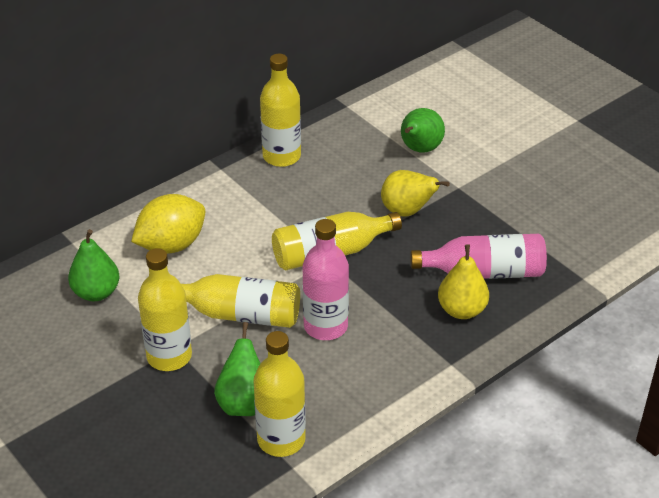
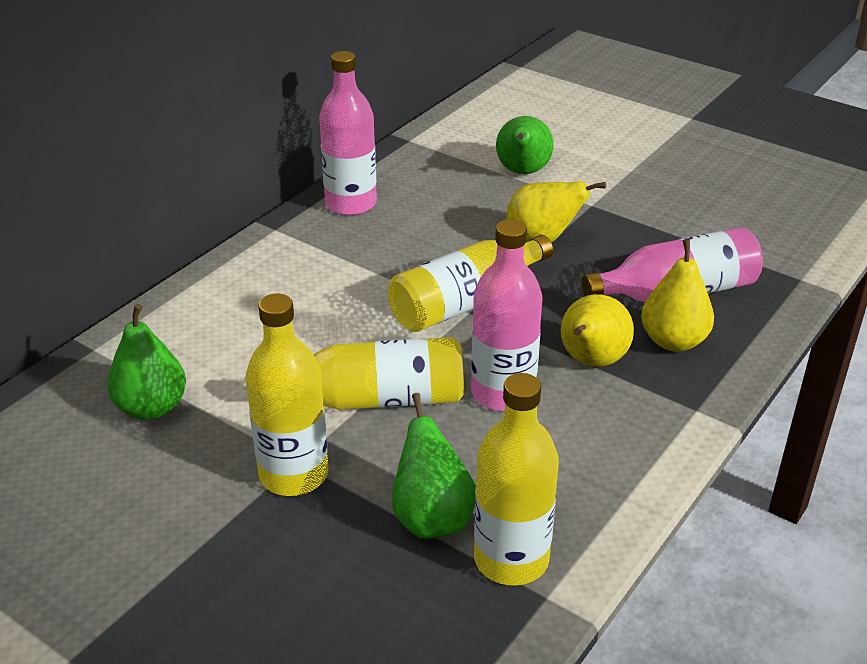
camera: 15 degrees left, 5 degrees down
yellow lemon [131,194,205,254] -> none
yellow bottle [260,54,301,167] -> pink bottle [319,51,377,216]
none -> yellow pear [561,294,634,367]

